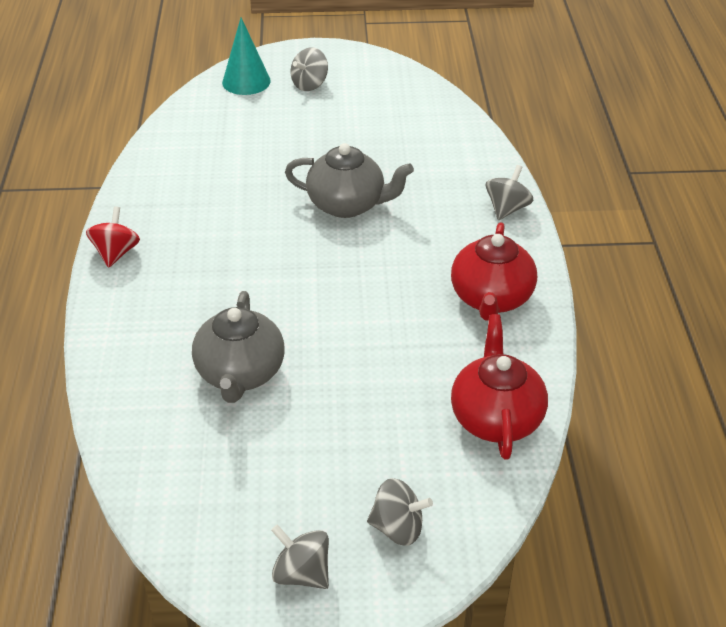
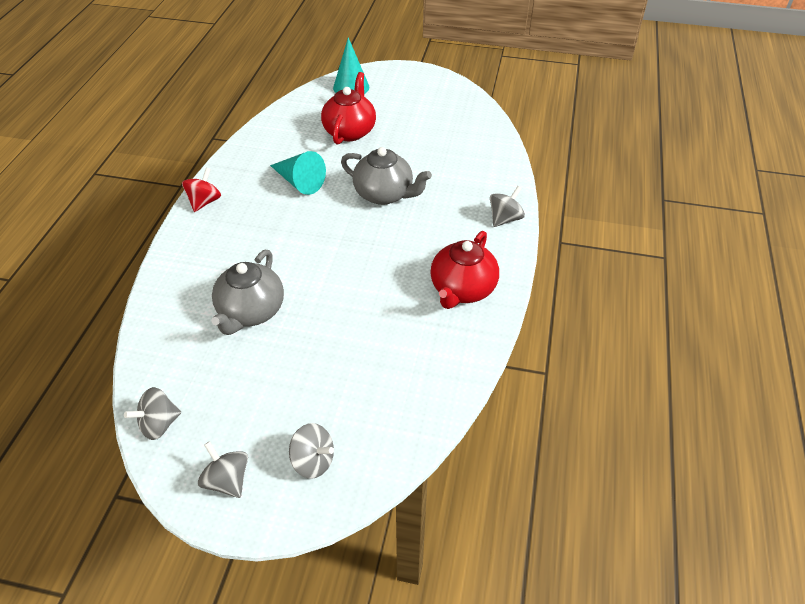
camera: 15 degrees right, 5 degrees up
grey spinning top [290,47,328,91] -> grey spinning top moved to [124,387,181,440]
red teapot [451,314,548,460] -> red teapot moved to [321,72,376,145]
none -> turquoise cone [270,151,326,195]

